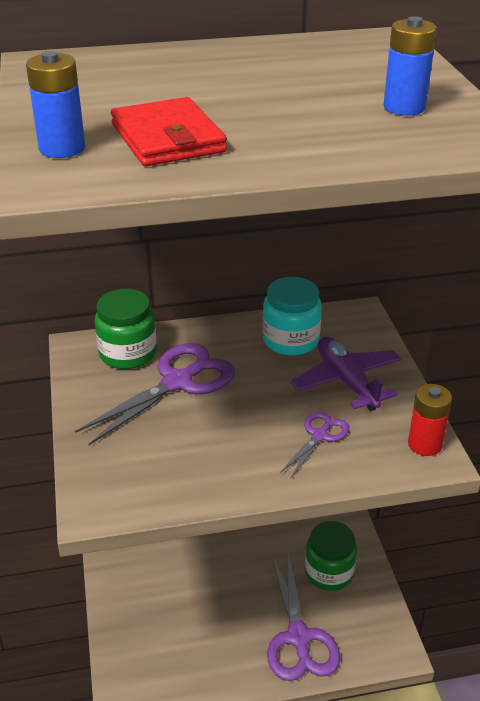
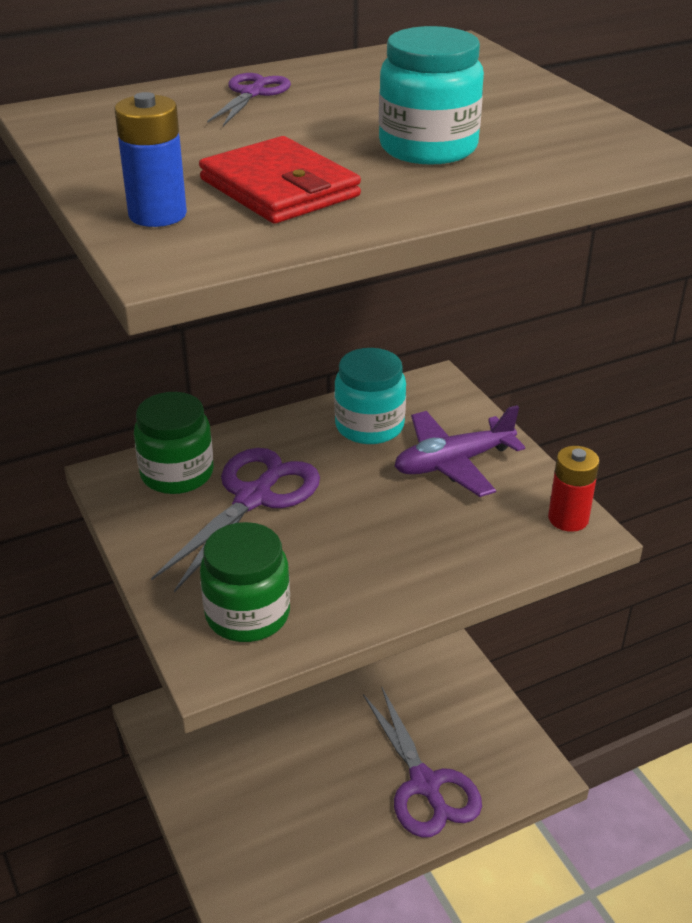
camera: 15 degrees left, 0 degrees up
purple scissors [280,411,349,478] -> purple scissors moved to [207,73,291,126]
purple plane [290,337,402,411] -> purple plane turned 75 degrees counterclockwise [395,405,525,497]
green jar [305,521,357,591] -> green jar moved to [200,522,290,642]
blue battery [383,16,437,115] -> none
none -> turquoise jar [379,26,484,165]

